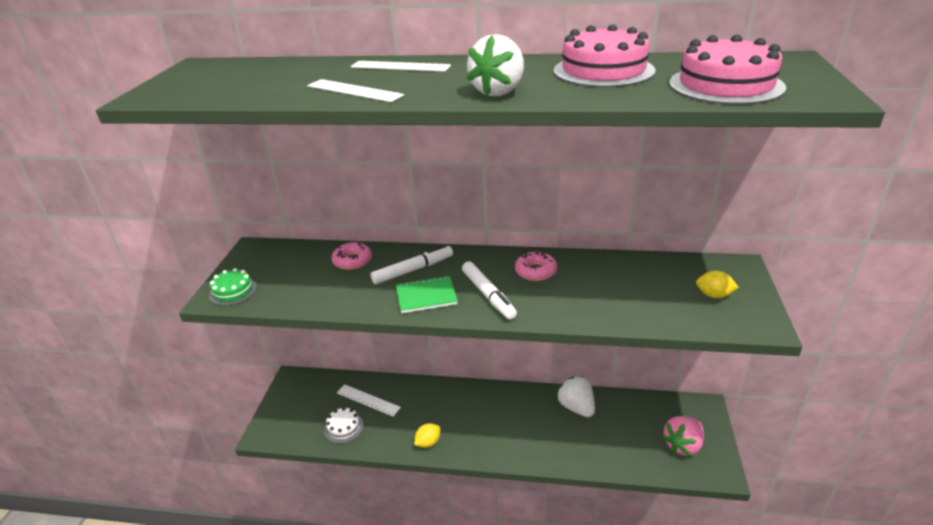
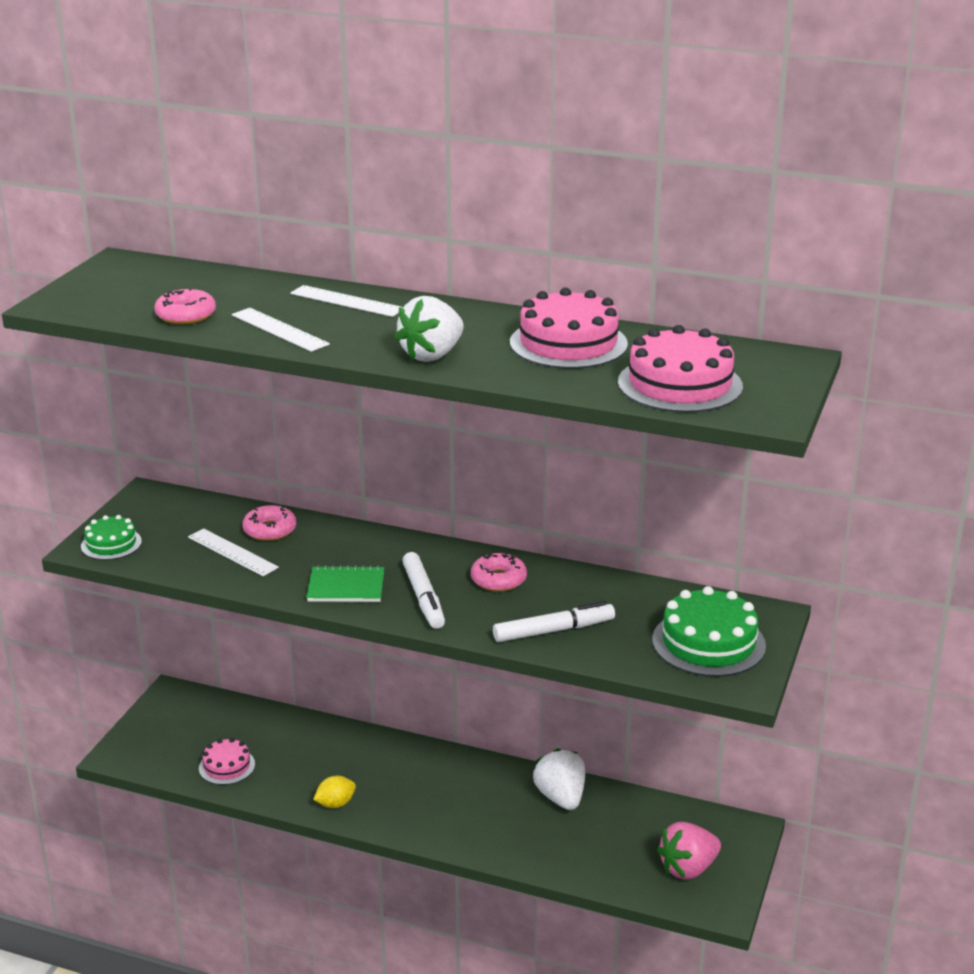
camera: 10 degrees right, 5 degrees down
white cake [324,407,364,444] -> pink cake [199,738,255,785]
white ruler [337,384,401,417] -> white ruler moved to [188,528,279,576]
white marker [371,245,453,284] -> white marker moved to [493,601,615,642]
yellow lemon [696,271,739,298] -> green cake [652,586,766,677]
none -> pink donut [154,288,216,324]

